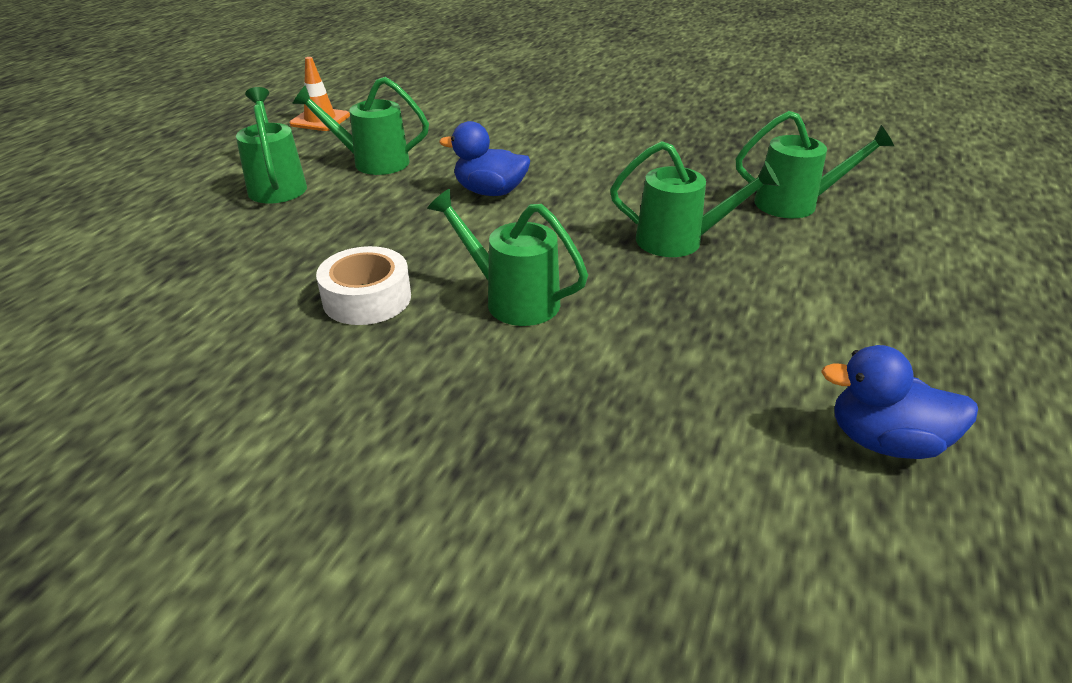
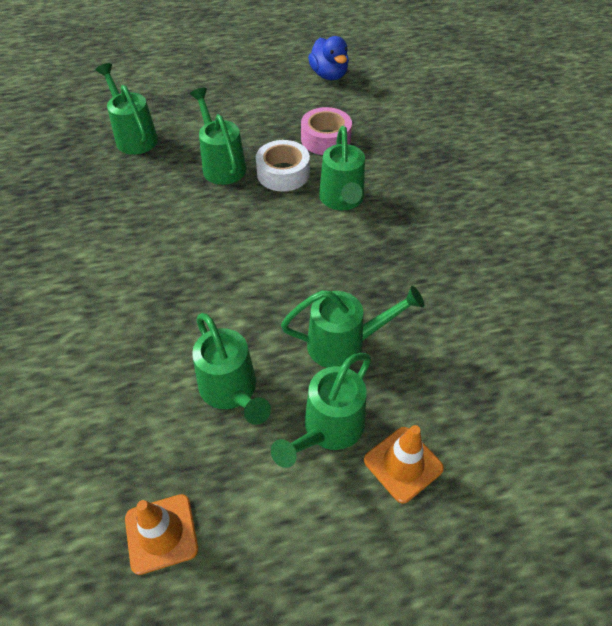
camera: 125 degrees left, 15 degrees up
white tape [316,246,411,325] -> white tape moved to [256,140,310,192]
blue duck [439,121,530,196] -> none
none -> green watering can [281,286,424,368]
none -> pink tape [301,107,352,155]
none -> orange traffic cone [364,425,444,504]

